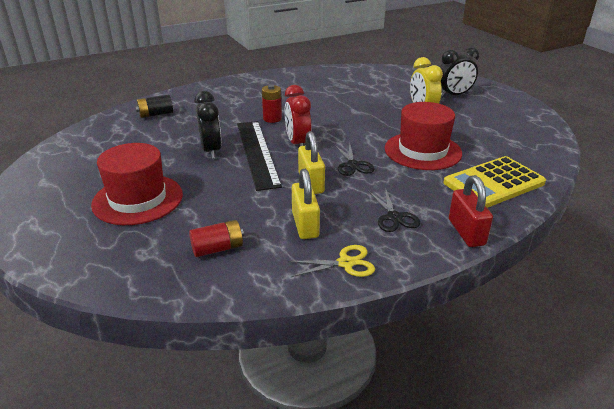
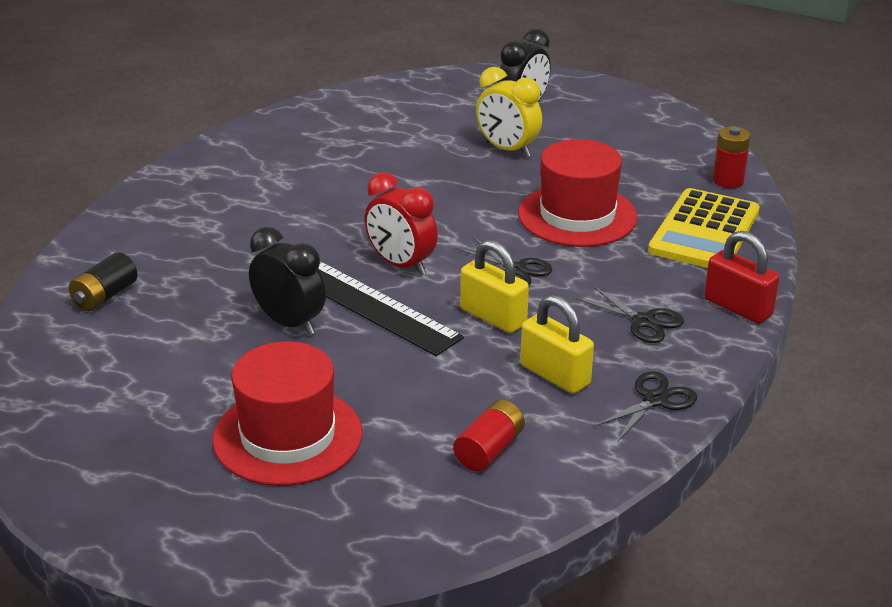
camera: 35 degrees left, 0 degrees up
red battery [262,85,282,123] -> red battery moved to [713,126,751,188]
yellow scissors [288,245,375,277] -> black scissors [593,371,697,442]

